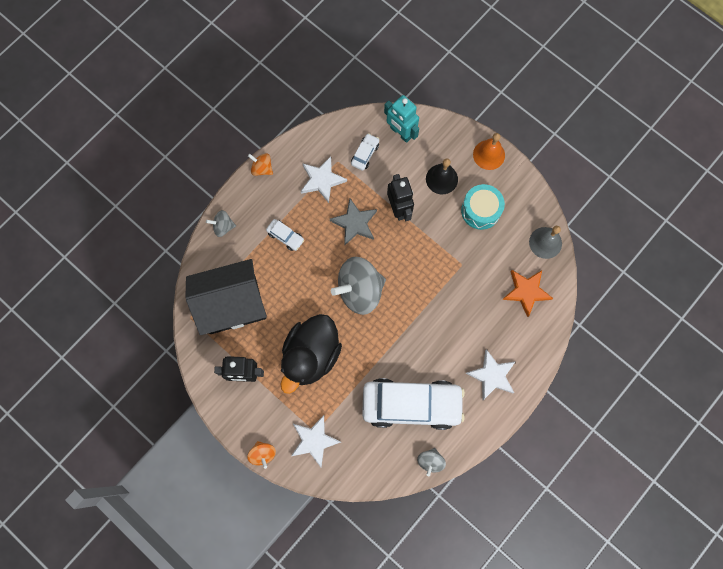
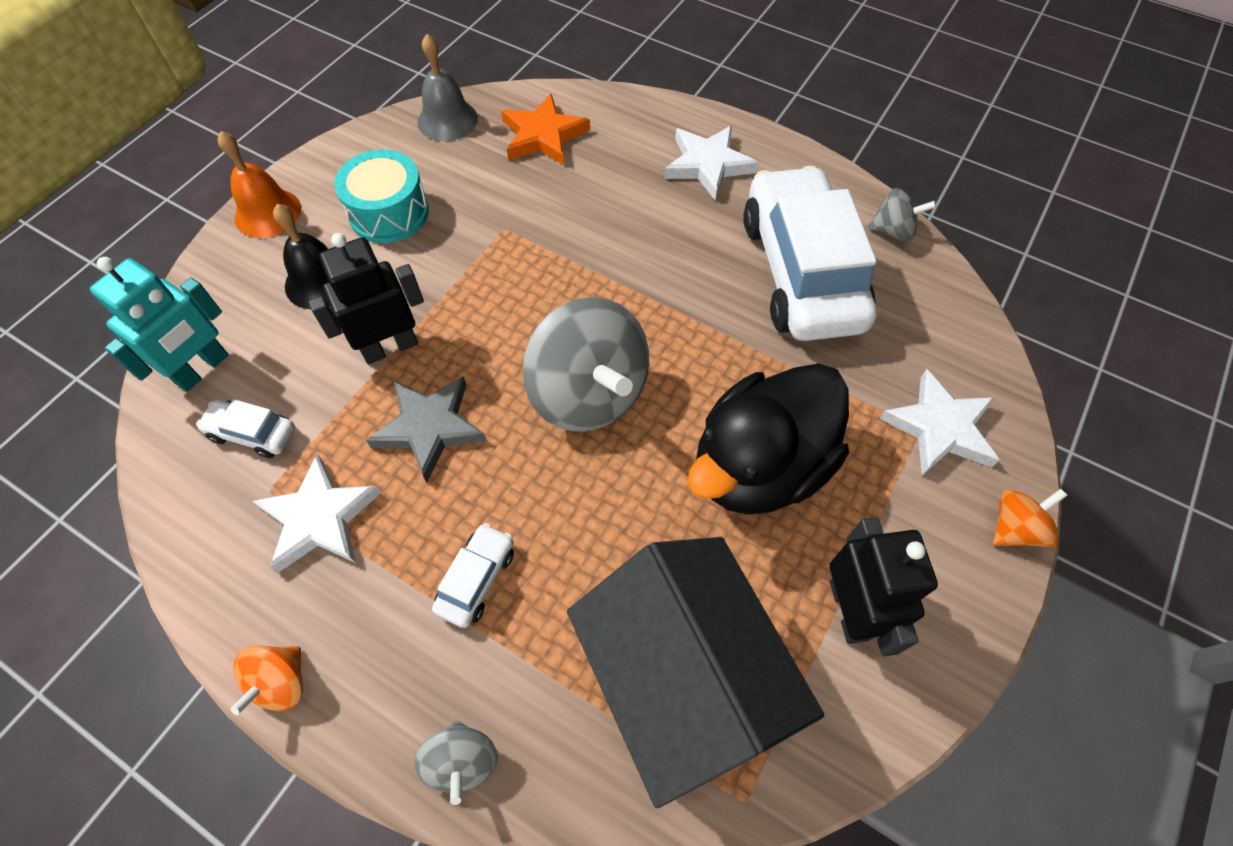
camera: 100 degrees left, 15 degrees down
black duck [280,314,342,394] -> black duck turned 120 degrees clockwise [688,363,849,515]

